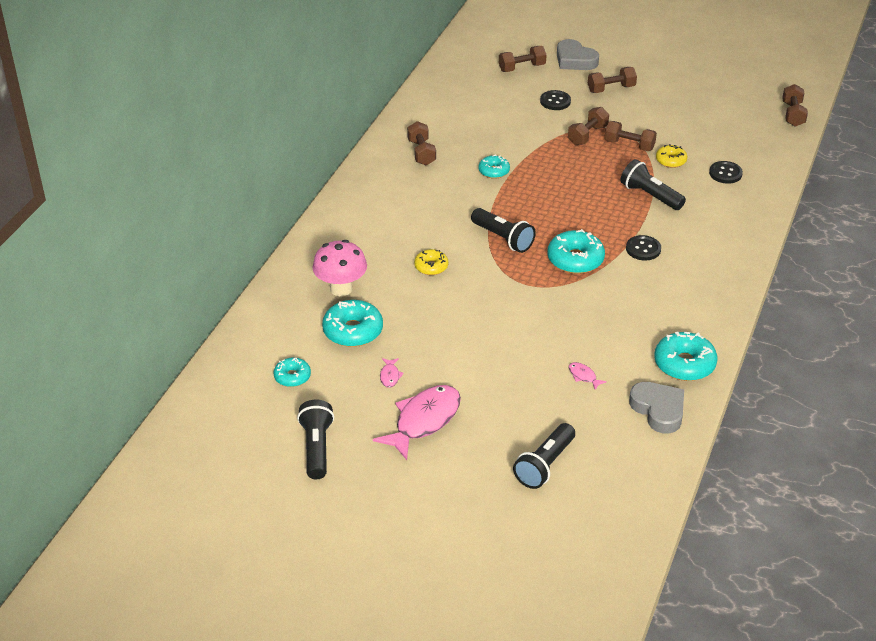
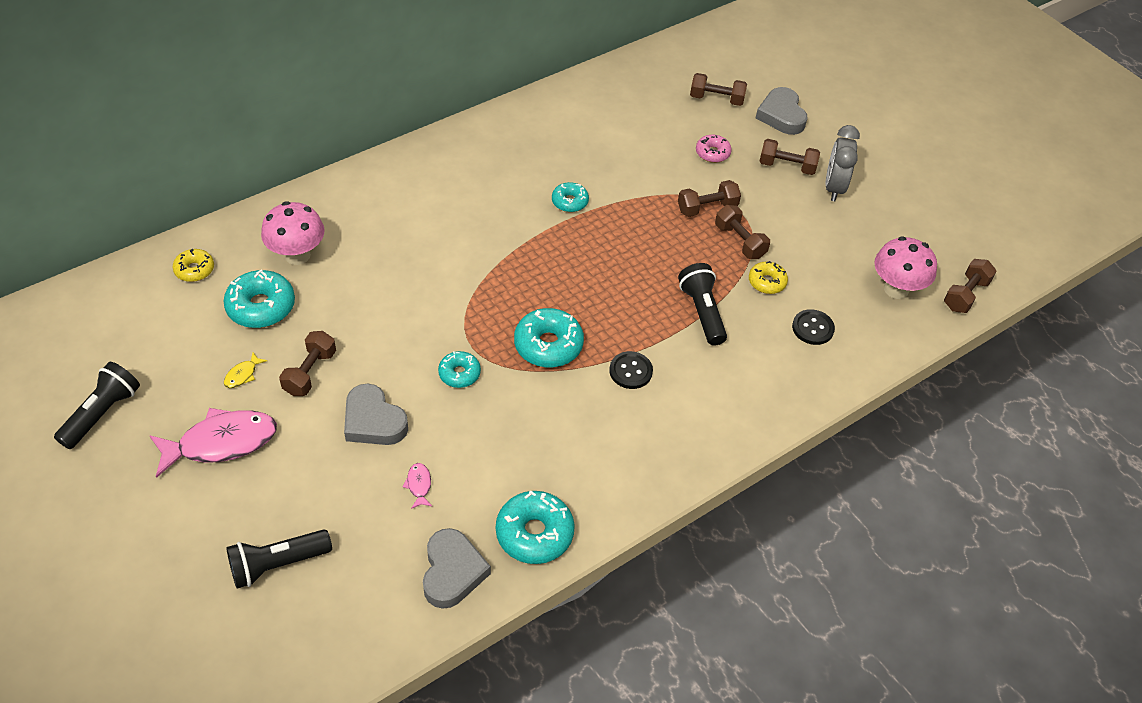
camera: 30 degrees right, 10 degrees up
turquoise donut [273,357,311,387] -> turquoise donut moved to [438,351,481,388]
pink fish [380,358,404,388] -> yellow fish [224,352,267,388]
brown dumbbell [407,121,436,165] -> brown dumbbell moved to [279,331,336,396]
yellow donut [414,249,448,275] -> yellow donut moved to [173,249,214,282]
black flashlight [471,208,536,253] -> none
black button [540,90,571,110] -> pink donut [696,135,732,163]
none -> grey heart [344,384,408,445]
none -> grey clock [825,125,860,201]
none -> pink mushroom [874,236,937,299]

